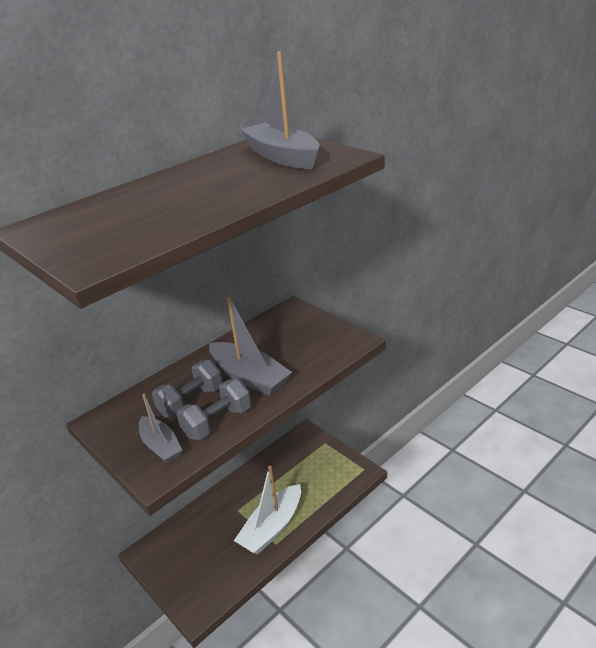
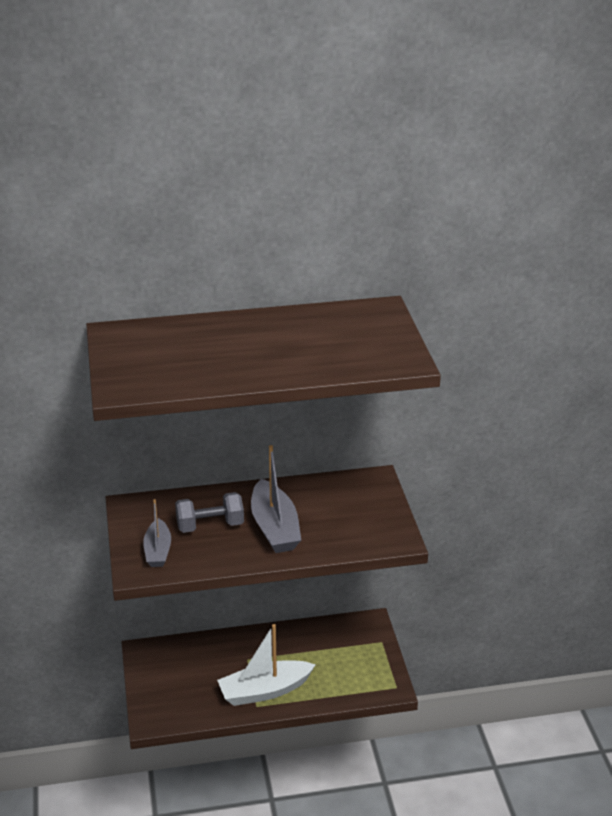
camera: 30 degrees right, 0 degrees up
grey dumbbell [177,379,251,440] -> none
grey boat [240,51,319,169] -> none

